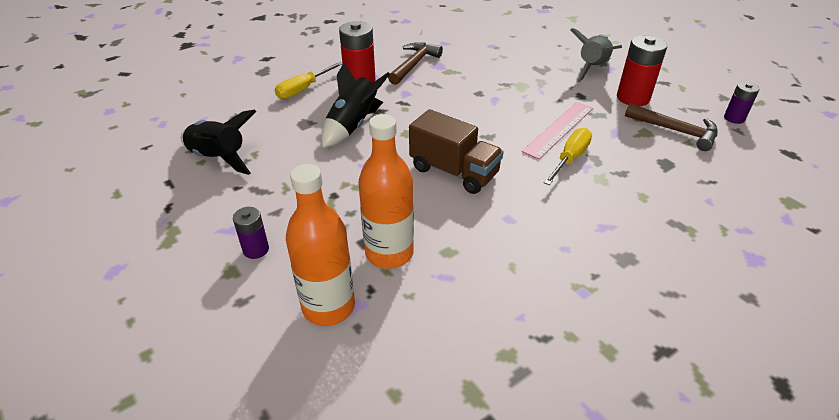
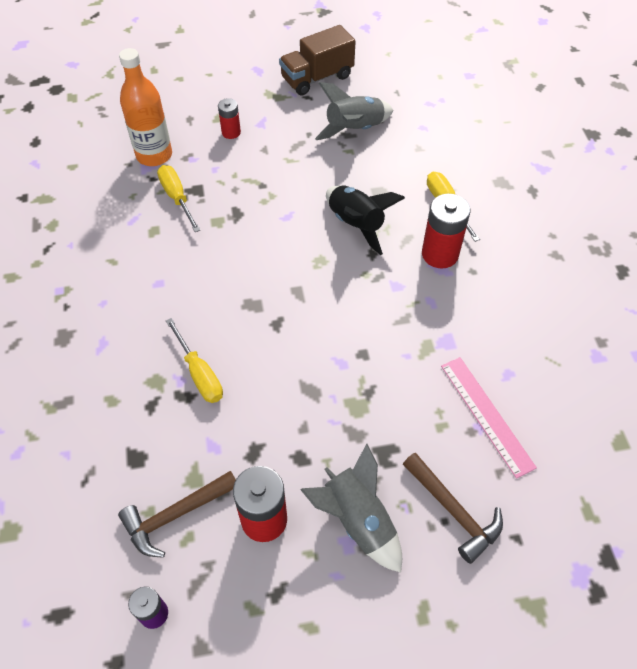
camera: 115 degrees right, 15 degrees up
black rocket [181,109,257,175] -> grey rocket [315,82,393,140]
purple battery [233,207,269,259] -> red battery [218,98,241,139]
orange bottle [358,114,414,269] -> yellow screwdriver [157,165,200,232]
brown hammer [388,42,443,85] -> brown hammer moved to [403,453,503,564]
brown truck [409,109,504,194] -> brown truck moved to [279,25,356,96]
pink ruler [521,102,593,160] -> pink ruler moved to [441,357,537,479]

